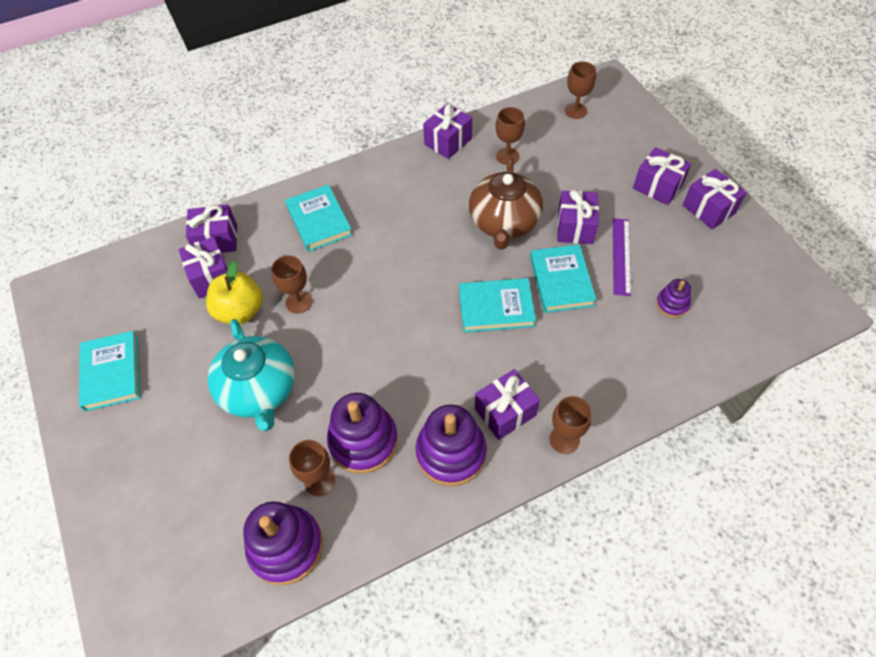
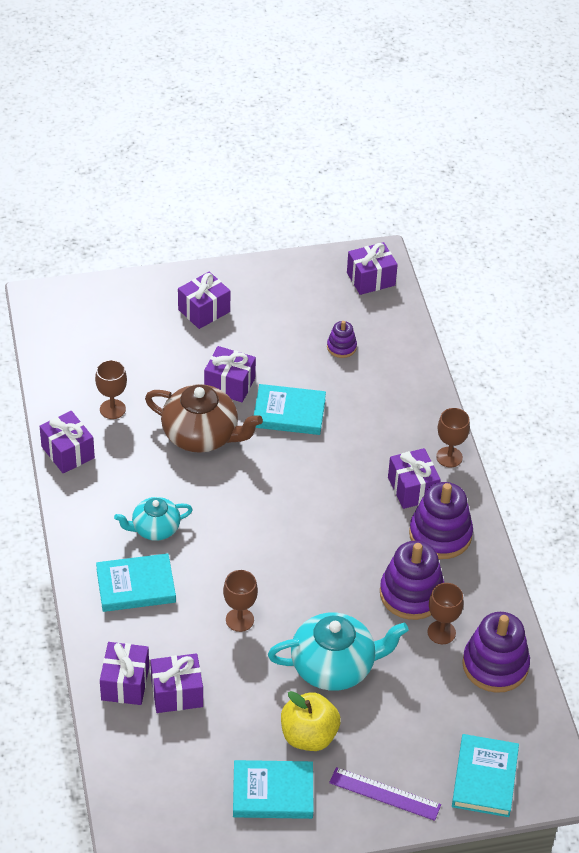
camera: 80 degrees left, 10 degrees down
yellow apple [206,261,263,325] -> yellow apple moved to [281,691,341,751]
turquoise book [459,278,536,332] -> turquoise book moved to [452,734,519,817]
brown goblet [565,61,596,119] -> none
purple ruler [613,218,631,296] -> purple ruler moved to [329,767,441,821]
purple gift [683,169,747,229] -> purple gift moved to [347,242,398,295]
none -> turquoise teapot [114,497,193,541]

